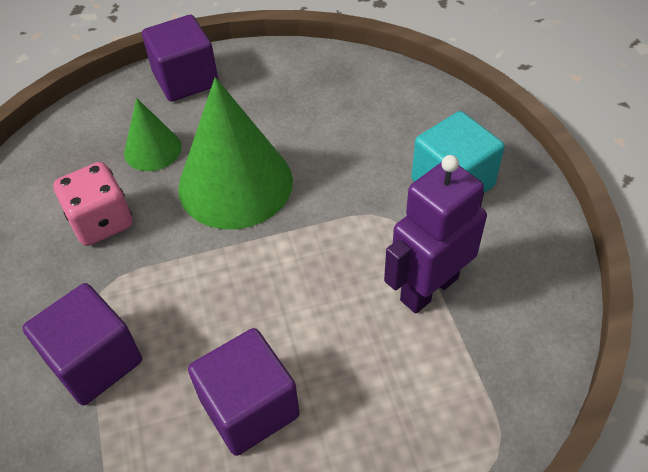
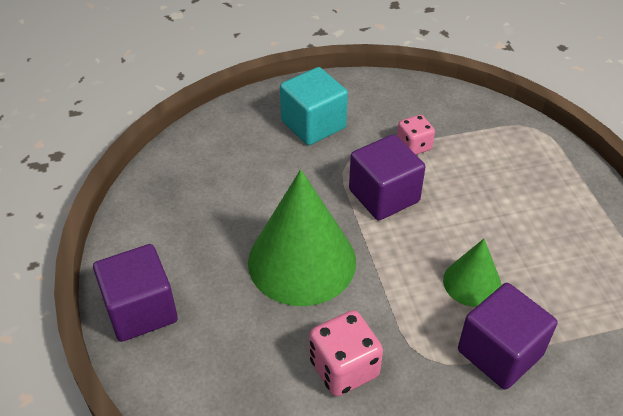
camera: 90 degrees left, 5 degrees down
green cone [124,98,182,171] -> green cone moved to [443,239,502,307]
purple cube [188,328,300,456] -> purple cube moved to [349,134,426,220]
purple robot [384,155,487,314] -> pink dice [397,115,435,155]

